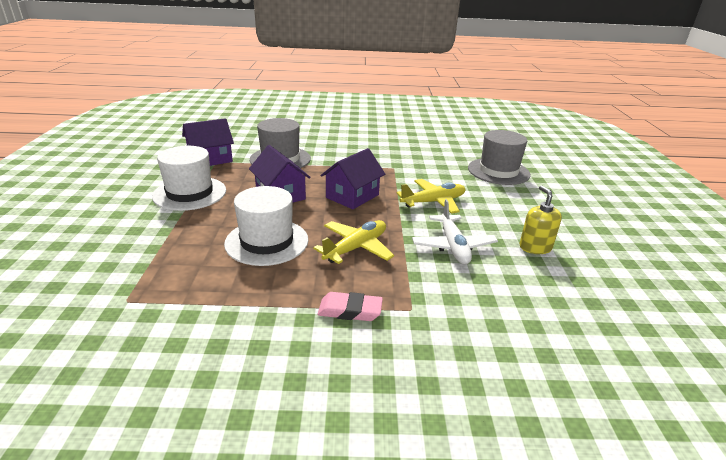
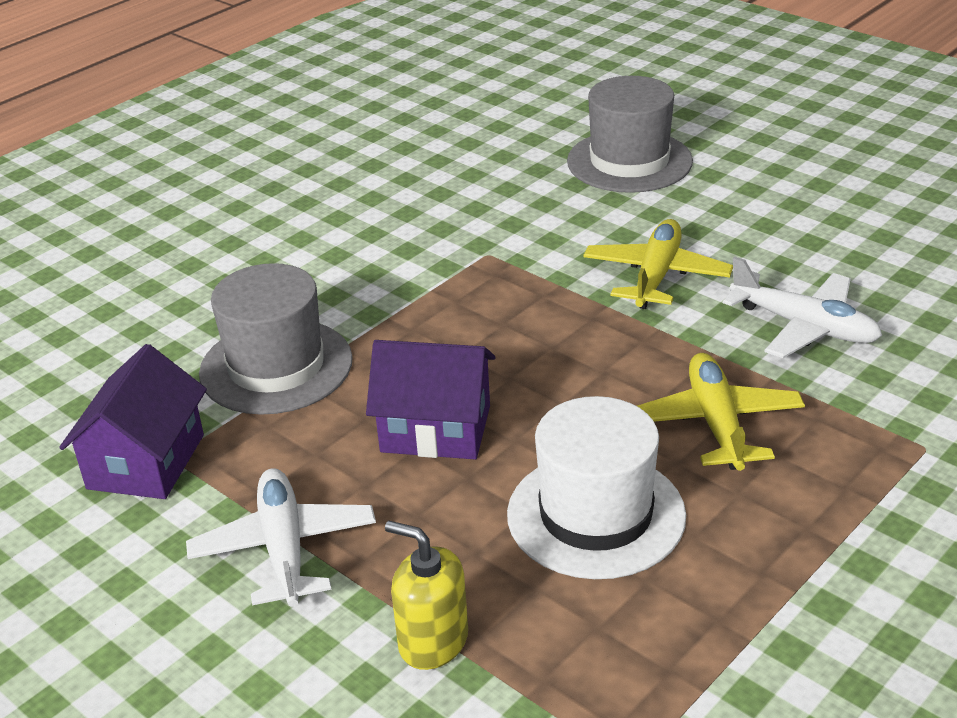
camera: 45 degrees left, 5 degrees up
white hat [152,146,226,211] -> white plane [186,468,376,607]
pink eraser [318,292,383,321] -> none
purple house [321,148,385,209] -> none
yellow soap dispenser [519,185,562,254] -> yellow soap dispenser moved to [385,521,468,670]

